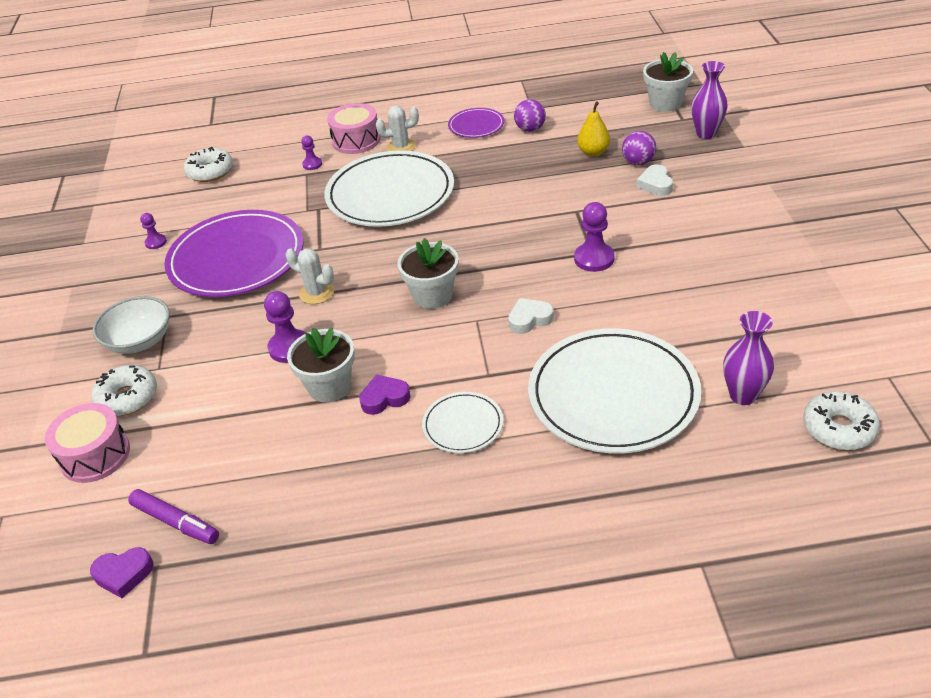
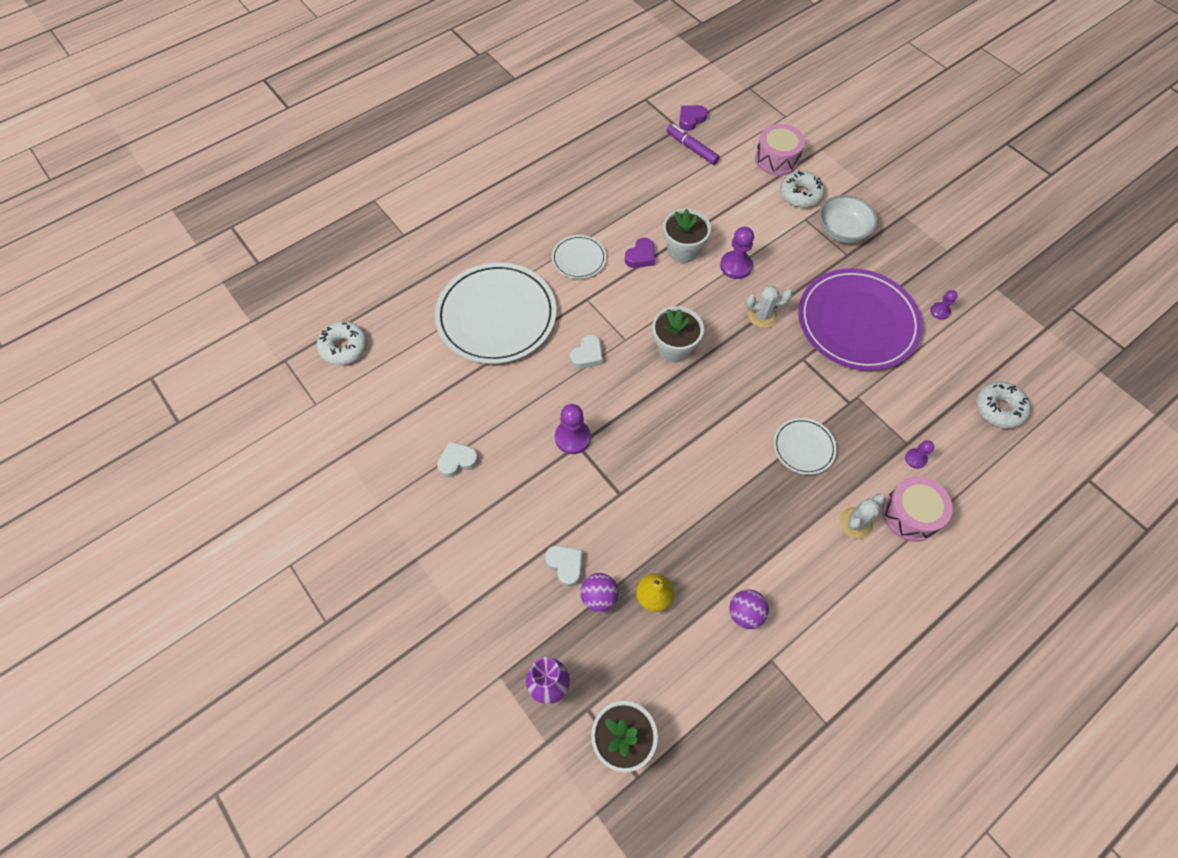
camera: 145 degrees right, 20 degrees up
purple marker [128,489,219,544] -> purple marker turned 45 degrees clockwise [667,124,720,165]
white plate [324,150,454,227] -> white plate [773,418,837,475], size x0.47
purple plate [448,108,504,138] -> none
purple vase [723,311,774,405] -> none
none -> white heart [437,442,479,478]

